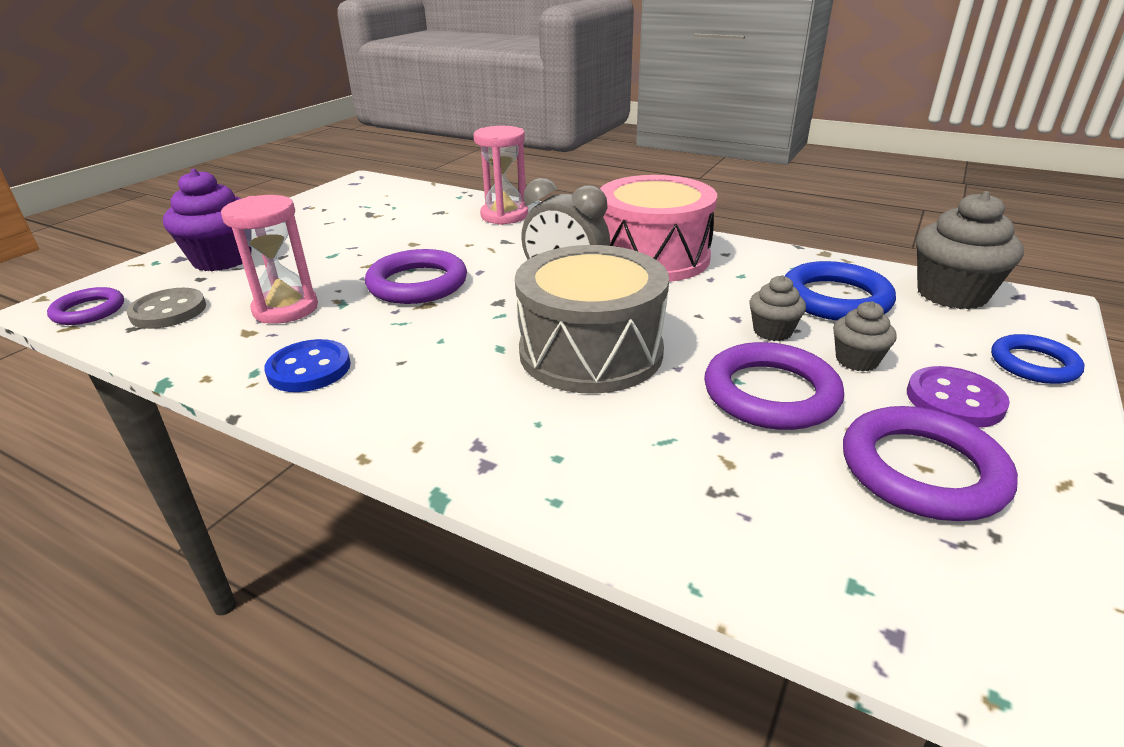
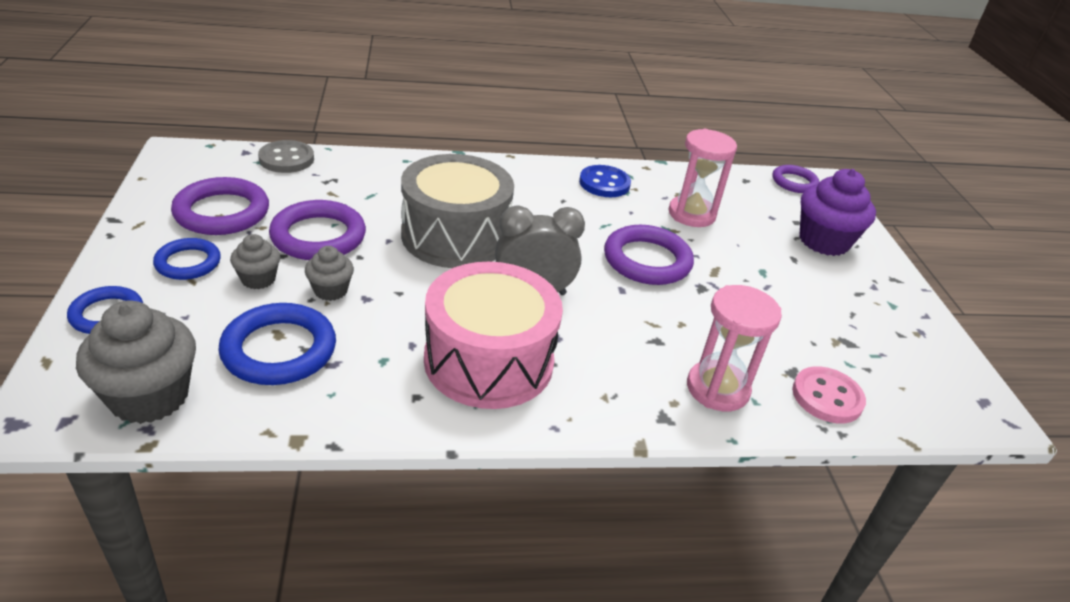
camera: 140 degrees right, 5 degrees up
grey button [127,288,206,329] -> grey button moved to [258,140,314,173]
purple button [907,366,1010,428] -> blue ring [153,238,221,280]
none -> pink button [792,366,866,424]

